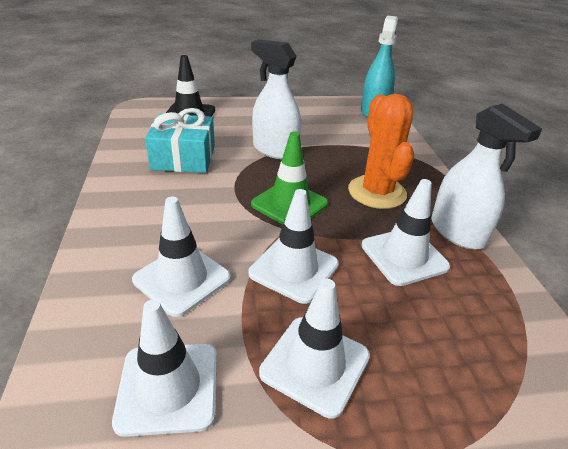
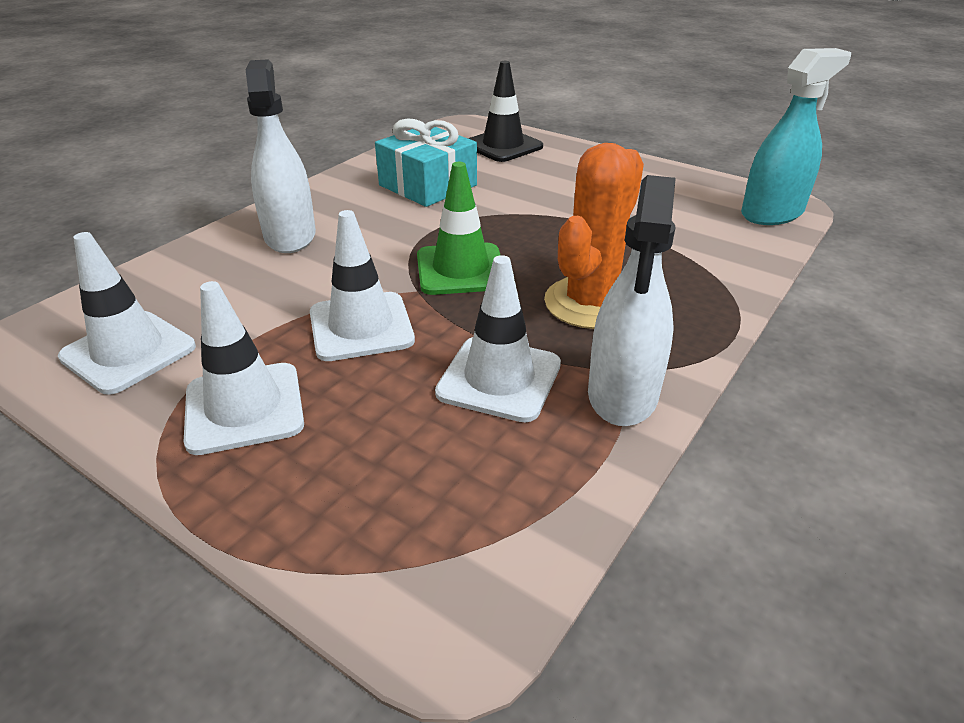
camera: 45 degrees right, 0 degrees up
white traffic cone [132,197,231,317] -> none
white spray bottle [251,39,301,159] -> white spray bottle moved to [245,59,316,253]

